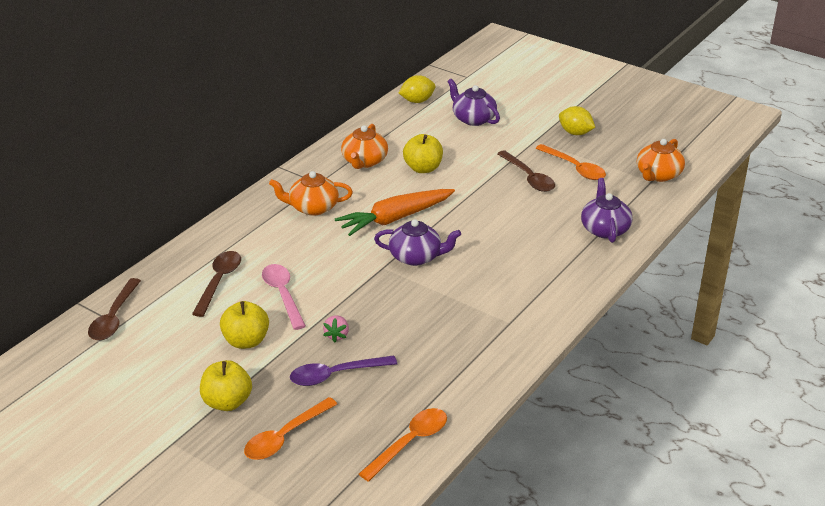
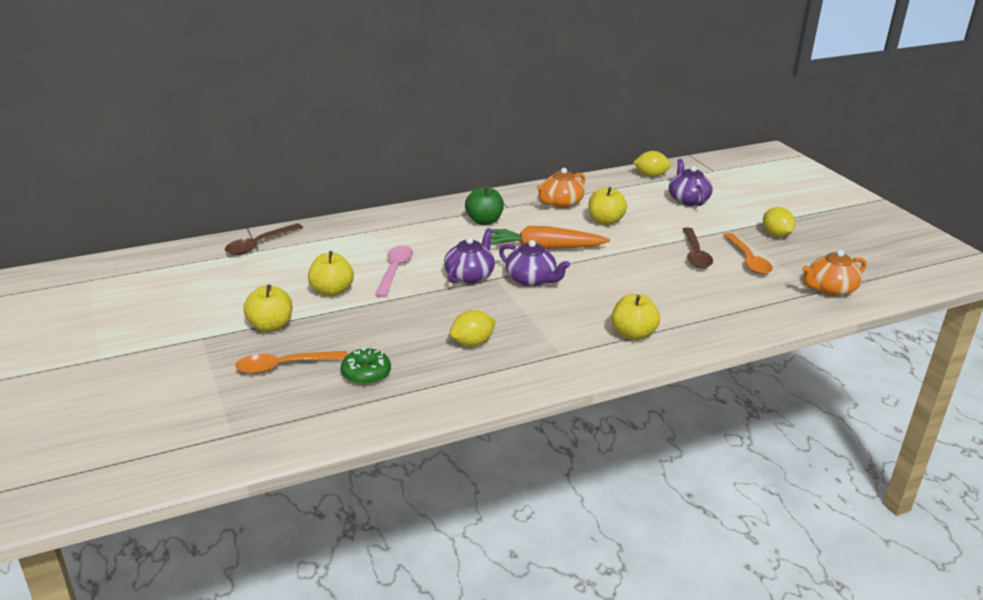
camera: 30 degrees right, 5 degrees down
brown spoon [192,251,241,317] -> none
orange teapot [269,171,353,216] -> green apple [465,186,504,225]
purple spoon [290,355,397,386] -> none
pink strawberry [323,315,349,342] -> none
orange spoon [359,408,447,482] -> none
purple teapot [581,178,633,243] -> purple teapot moved to [444,228,495,283]
none -> green donut [341,347,391,385]
none -> yellow lemon [450,310,496,346]
none -> yellow apple [611,294,660,340]

